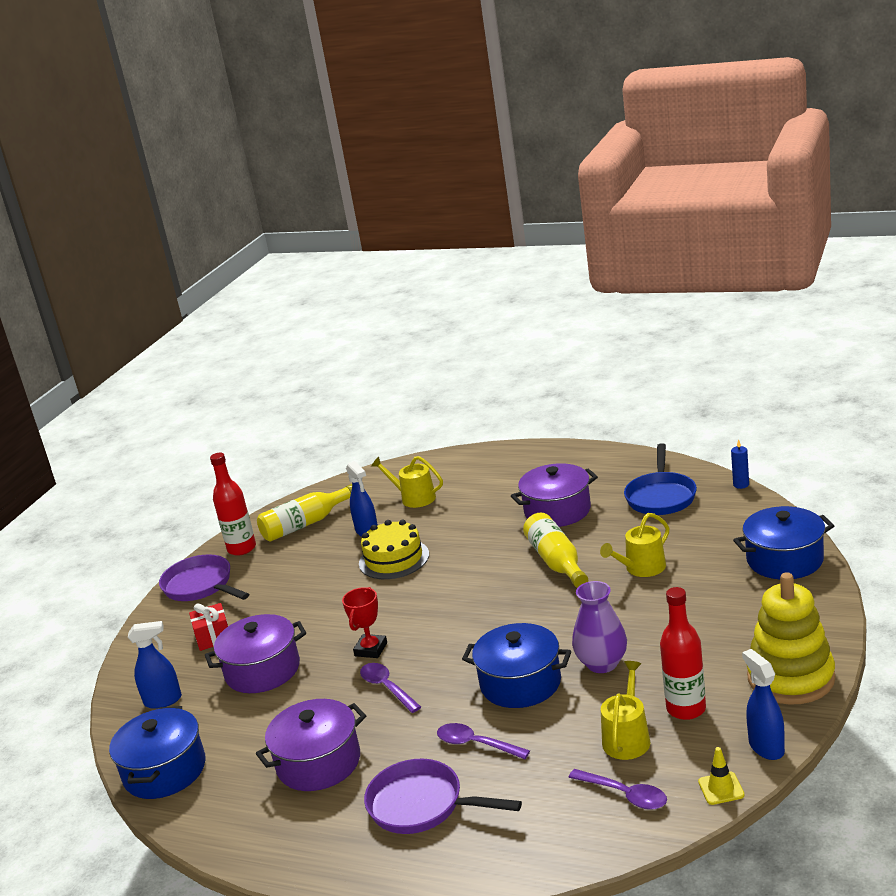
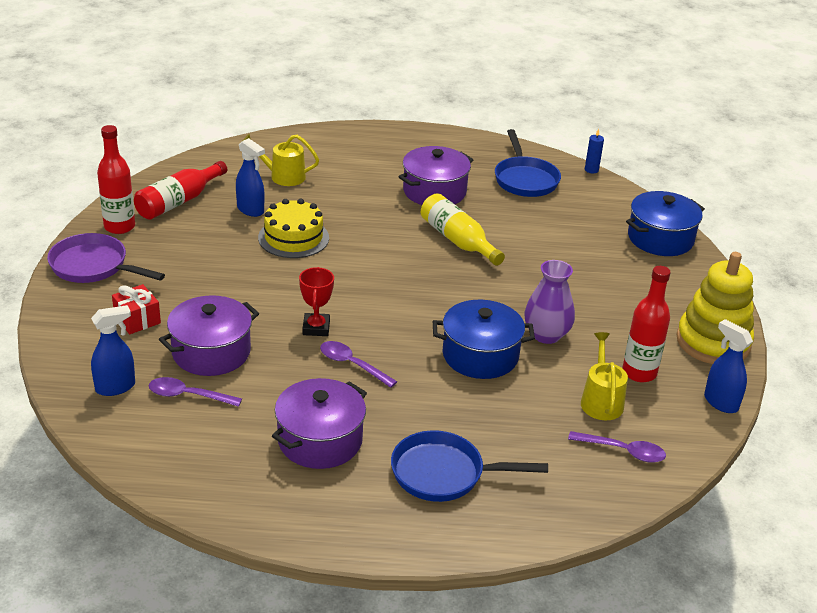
camera: 25 degrees left, 10 degrees up
blue pot [109,706,206,799] -> none
yellow bottle [257,484,352,542] -> red bottle [134,161,227,220]
purple pan [364,759,522,834] -> blue pan [391,430,548,502]
purple spoon [437,723,530,759] -> purple spoon moved to [149,377,242,407]
yellow watering can [600,513,669,577] -> none
yellow traffic cone [698,747,745,805] -> none

